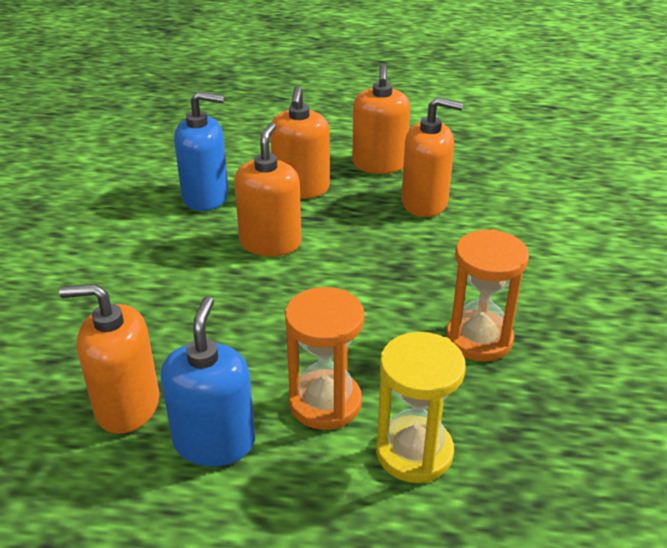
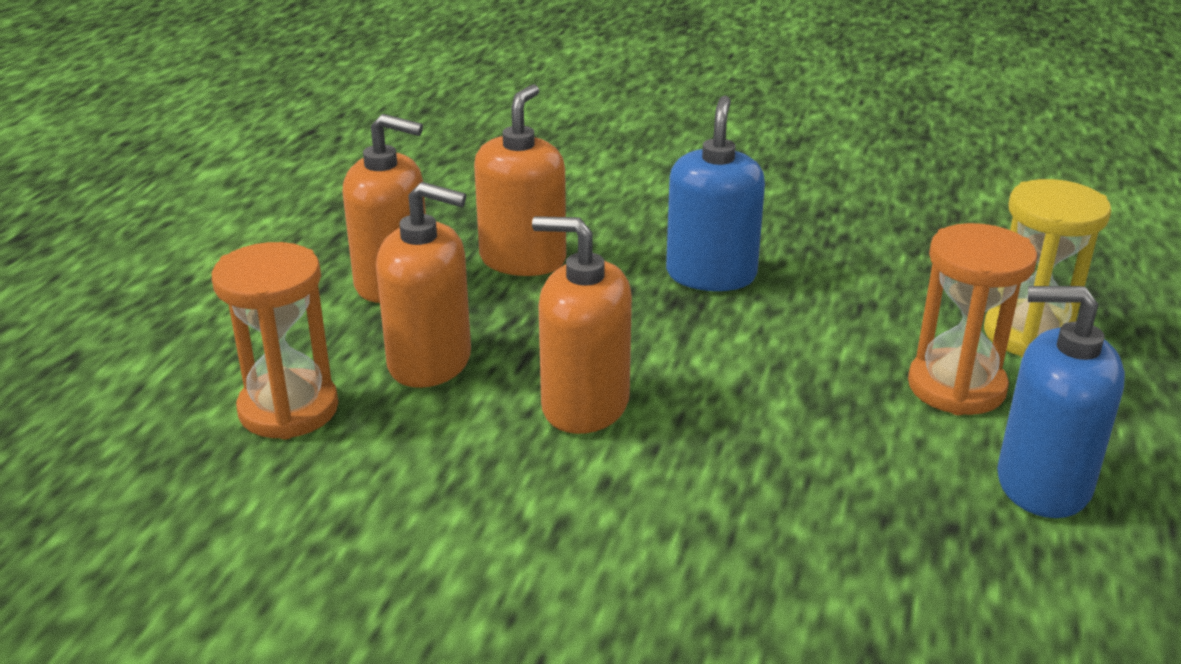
camera: 80 degrees left, 5 degrees down
orange soap dispenser [59,284,159,434] -> none
blue soap dispenser [174,92,228,211] -> blue soap dispenser moved to [666,96,765,291]
orange hourglass [446,229,529,362] -> orange hourglass moved to [212,242,338,439]

